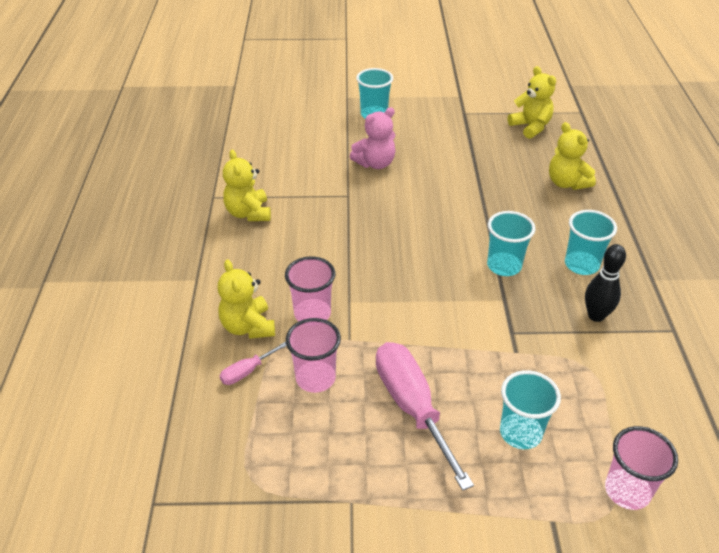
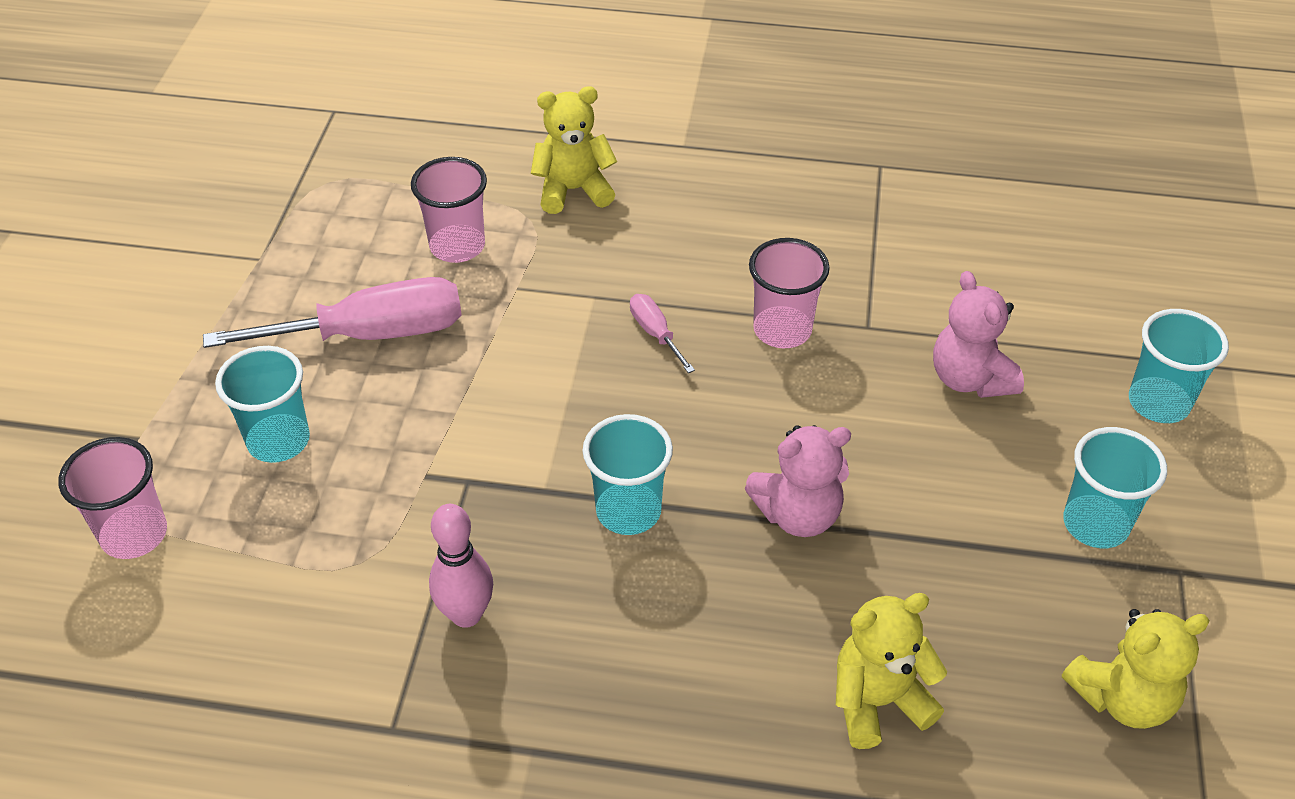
camera: 100 degrees right, 5 degrees up
pink screwdriver [220,342,287,385] -> pink screwdriver moved to [630,294,695,373]
yellow teddy bear [223,149,271,221] -> none
pink cup [285,256,335,322] -> pink cup moved to [749,238,830,348]
turquoise cup [565,210,617,275] -> turquoise cup moved to [1063,427,1167,548]
black bowling pin [585,244,626,322] -> pink bowling pin [429,504,493,628]
none -> pink teddy bear [745,425,851,537]

